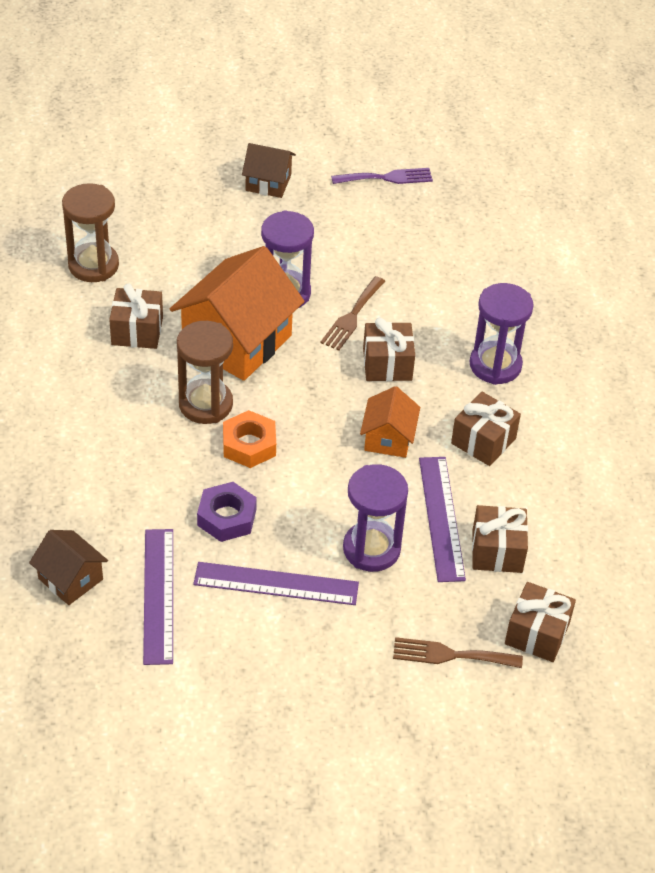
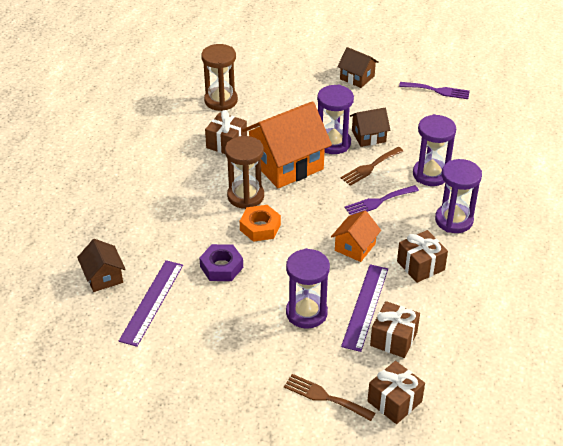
camera: 25 degrees right, 5 degrees down
purple ruler [193,562,359,605] -> none
brown gift [363,318,415,381] -> purple fork [344,185,419,215]
none -> brown house [350,108,390,147]
none -> purple hourglass [413,114,456,186]

